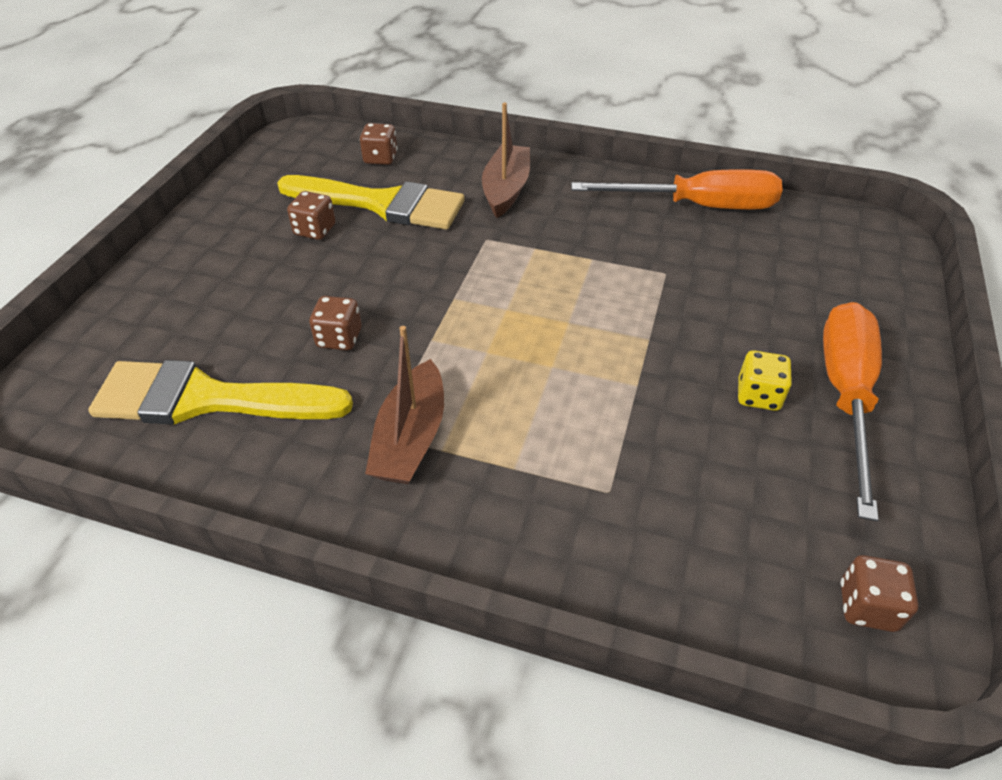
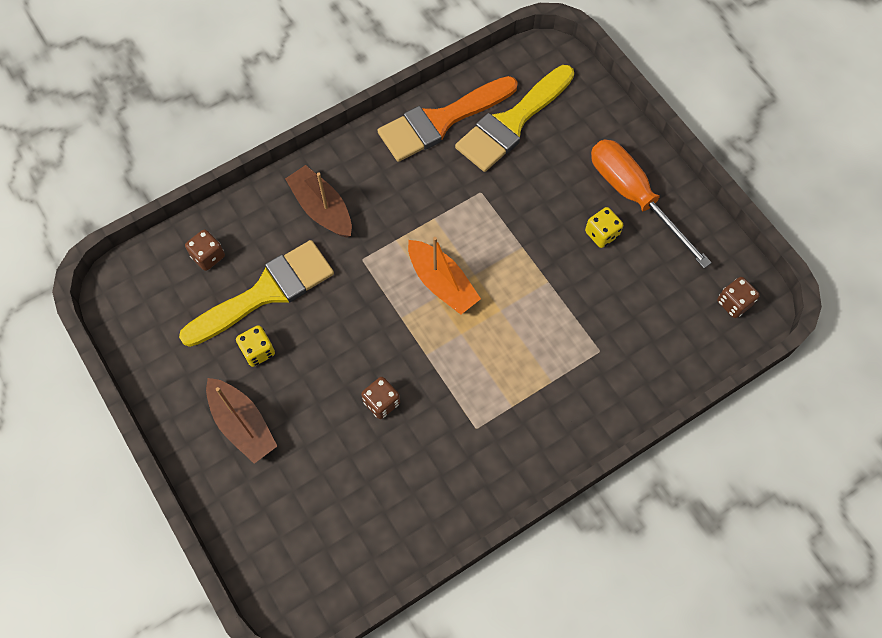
camera: 50 degrees left, 20 degrees up
yellow brush [88,360,353,425] -> yellow brush moved to [455,65,574,172]
brown dice [287,191,336,240] -> yellow dice [236,325,275,367]
brown boat [365,326,444,484] -> brown boat moved to [206,378,277,464]
orange screwdriver [571,169,782,210] -> orange brush [377,76,518,162]
none -> orange boat [408,237,481,315]

